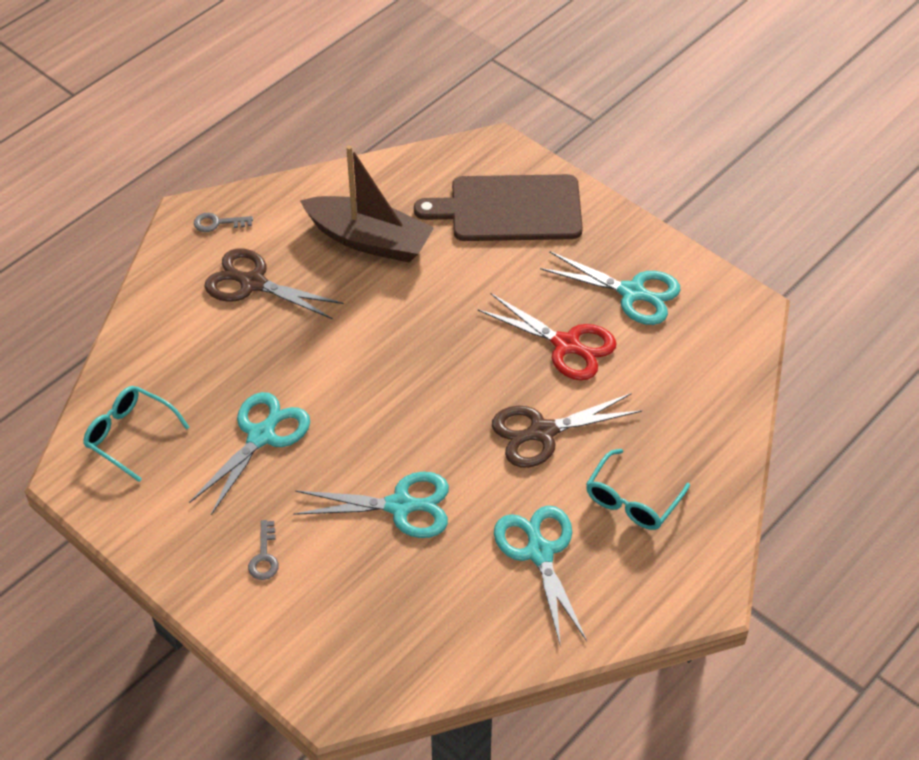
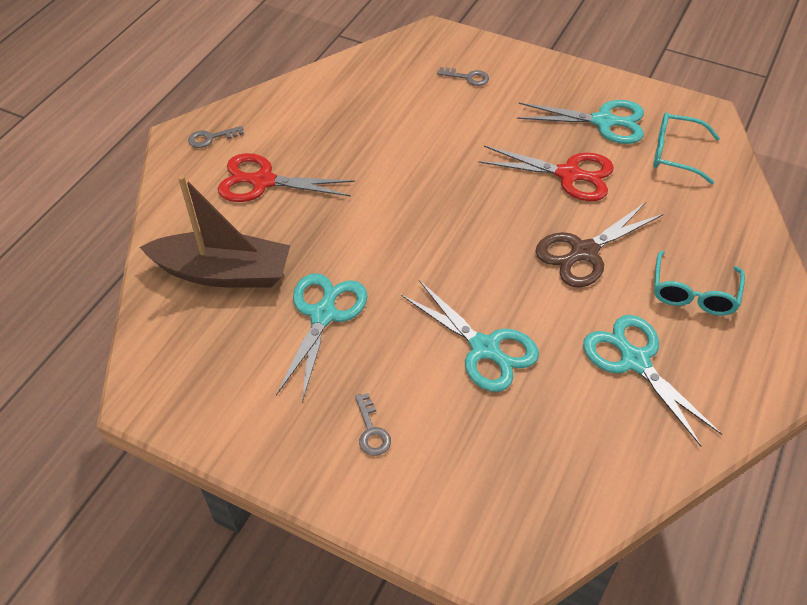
camera: 15 degrees left, 0 degrees up
turquoise glasses [83,386,190,482] -> turquoise glasses moved to [653,112,720,184]
brown scissors [204,248,344,319] -> red scissors [218,153,355,202]
turquoise scissors [293,472,449,538] -> turquoise scissors turned 60 degrees clockwise [401,280,539,392]
brown boat [300,145,434,262] -> brown boat moved to [140,175,290,288]
brown cutting board [414,174,583,241] -> grey key [437,67,489,86]

